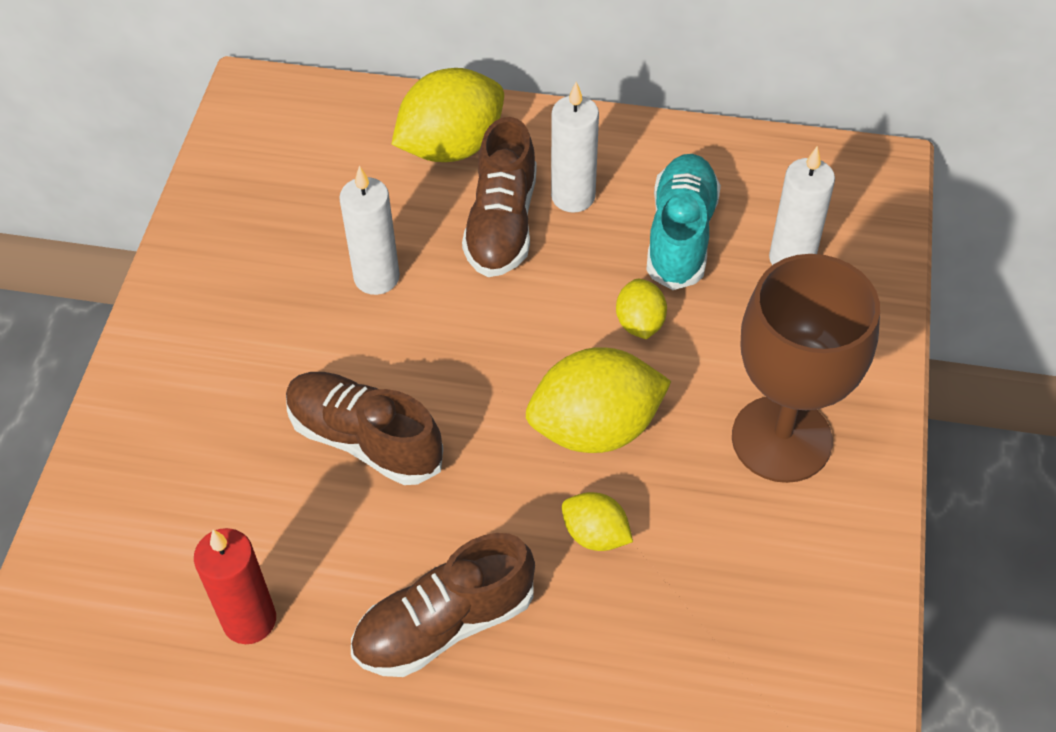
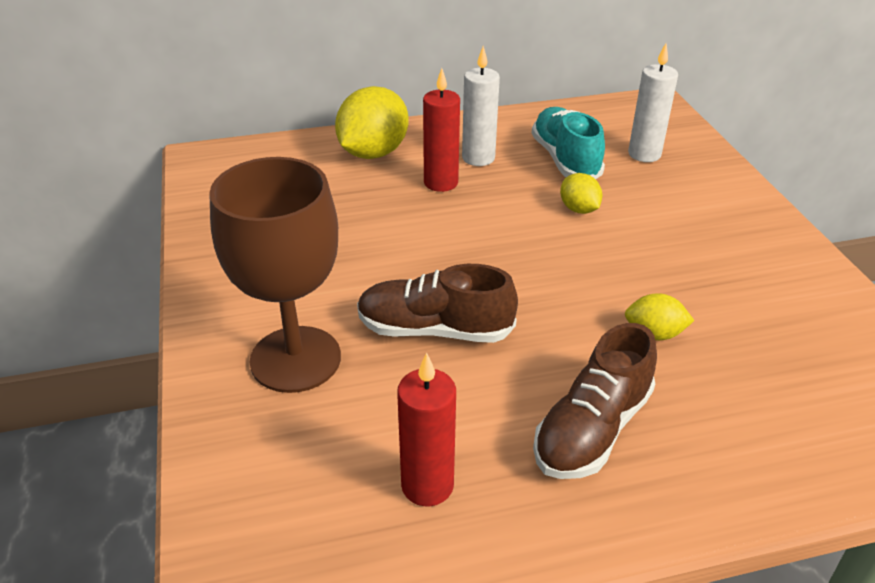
camera: 25 degrees left, 15 degrees down
white candle [339,166,400,295] -> none
brown shoe [462,117,537,277] -> red candle [423,68,460,192]
yellow lemon [526,347,672,453] -> none
brown goblet [732,254,880,483] -> brown goblet moved to [209,157,341,393]

